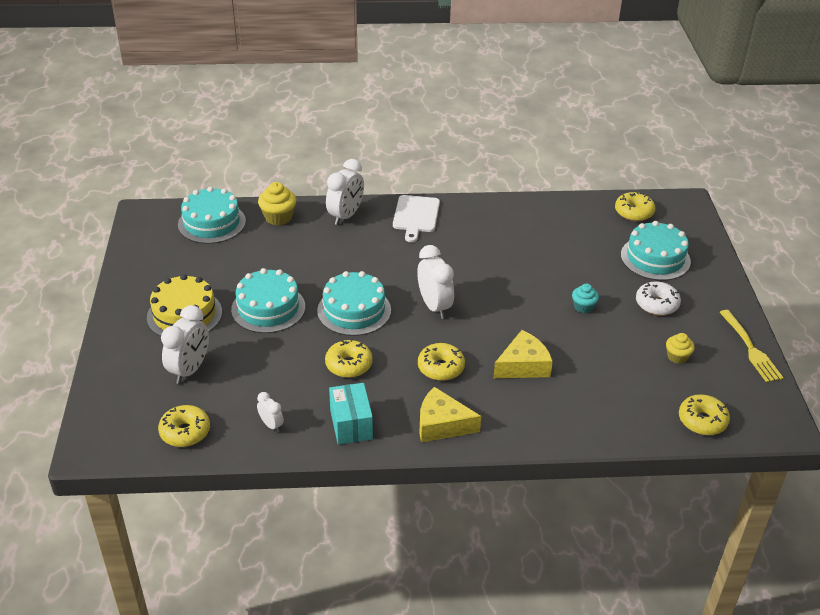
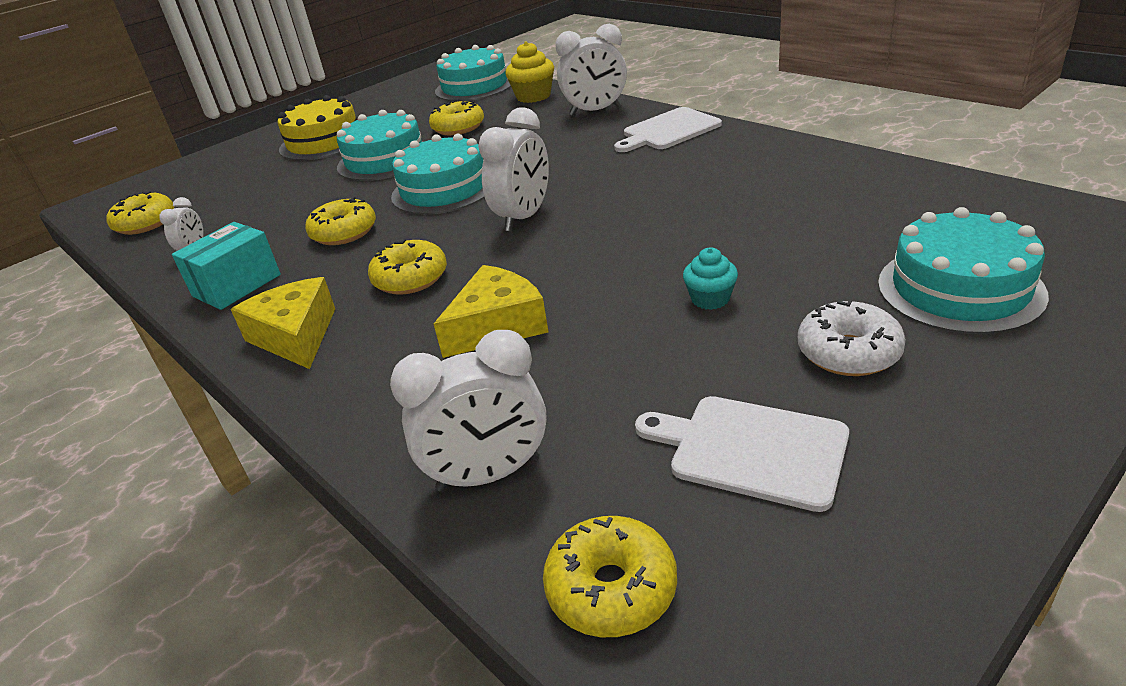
camera: 55 degrees right, 5 degrees down
white clock [161,305,209,384] -> white clock moved to [390,330,547,492]
yellow cheese [493,330,553,378] -> yellow cheese turned 60 degrees counterclockwise [434,265,549,358]
yellow donut [615,192,655,221] -> yellow donut moved to [429,100,484,135]
yellow cupcake [666,333,695,364] -> white cutting board [635,396,849,512]
yellow fork [719,310,783,382] -> none

